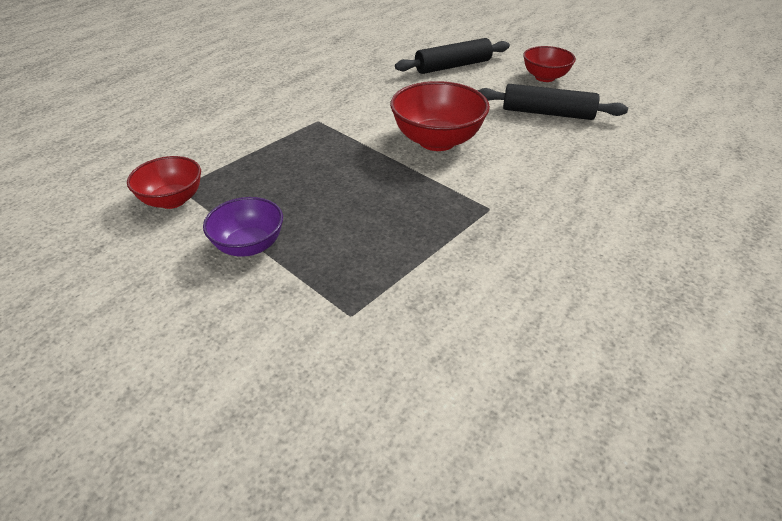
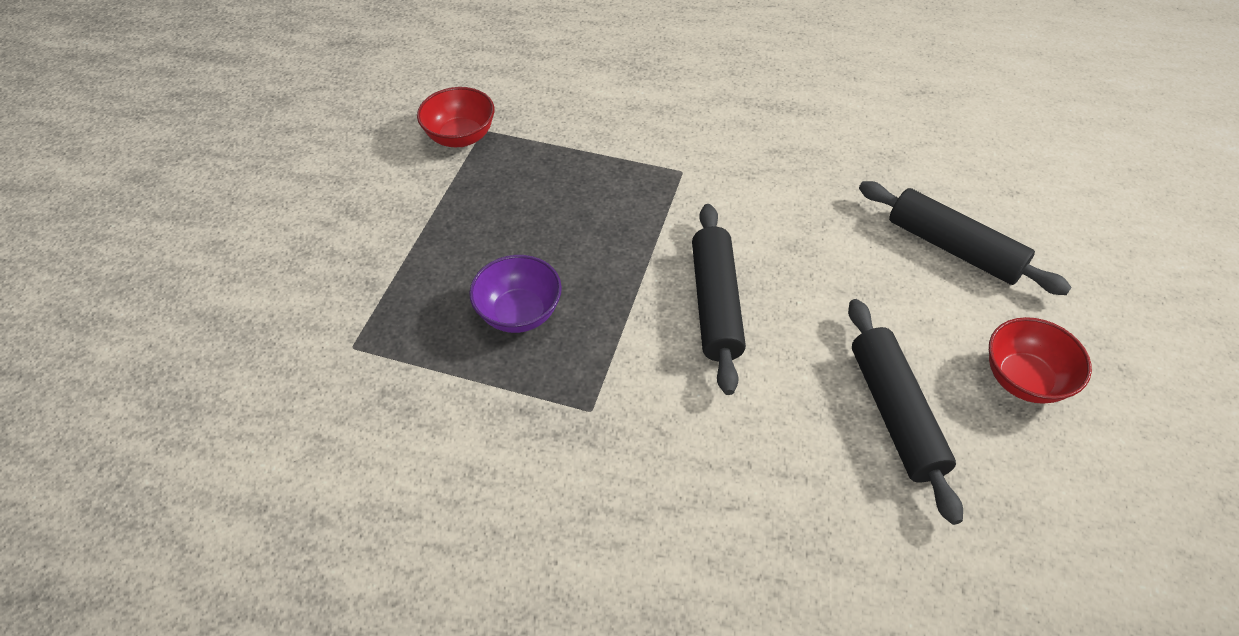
camera: 65 degrees right, 10 degrees up
purple bowl [203,197,283,257] -> purple bowl moved to [469,255,562,333]
red bowl [390,81,490,151] -> black rolling pin [692,204,746,395]

